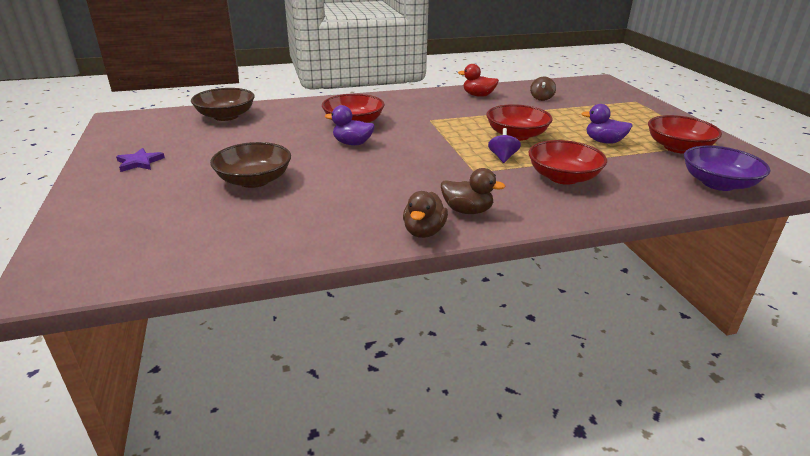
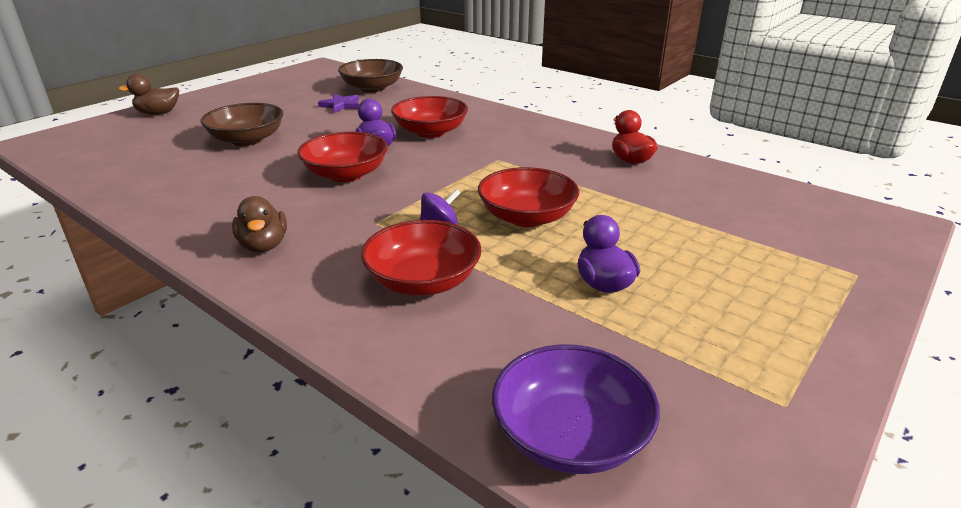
camera: 55 degrees right, 0 degrees up
purple star [116,148,165,172] -> purple star moved to [318,94,359,113]
brown duck [403,191,448,238] -> brown duck moved to [118,74,179,115]
brown spinning top [530,77,556,101] -> none
red bowl [648,115,722,154] -> red bowl moved to [297,132,388,182]

